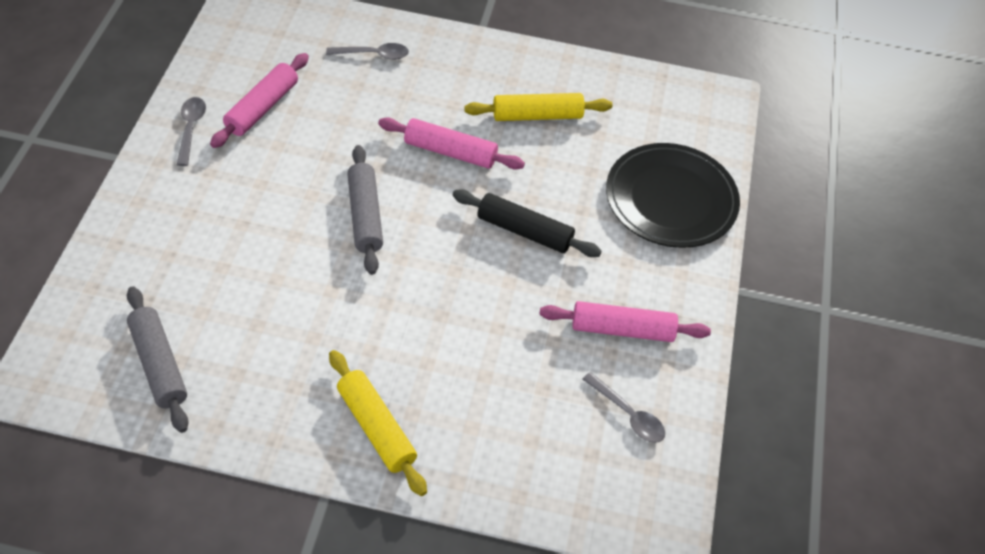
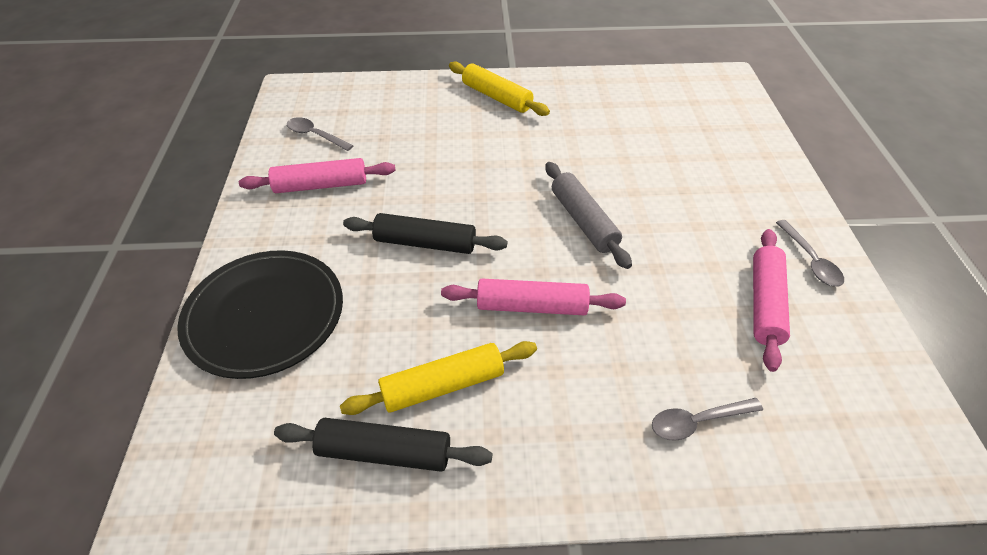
camera: 170 degrees right, 5 degrees down
grey rolling pin [127,286,189,433] -> none
none -> black rolling pin [274,418,492,472]

